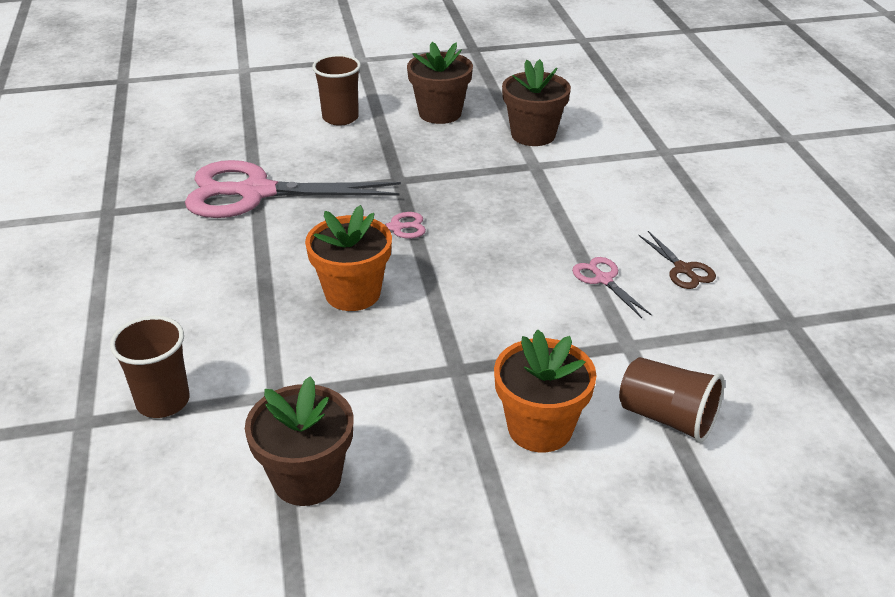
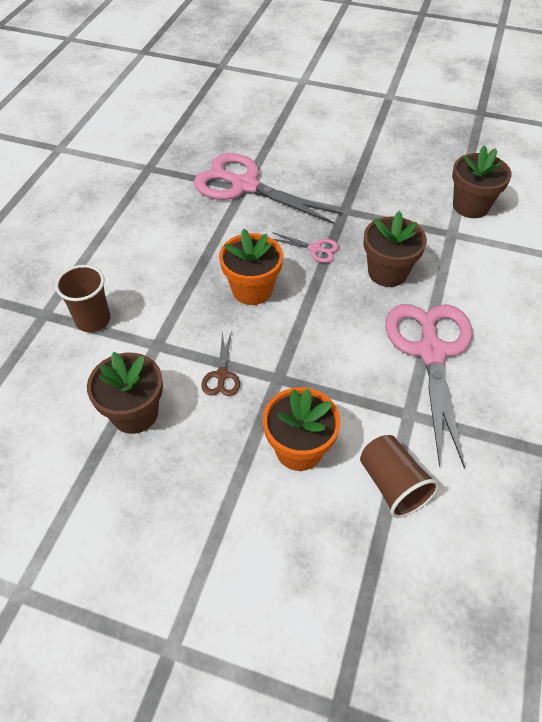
camera: 30 degrees right, 15 degrees up
brown cup [312,54,361,126] -> none
brown flower pot [407,42,473,124] -> brown flower pot moved to [363,211,427,287]
pink scissors [572,257,652,318] -> pink scissors [385,304,472,469], size x2.36
brown scissors [638,231,716,289] -> brown scissors moved to [201,331,240,396]

